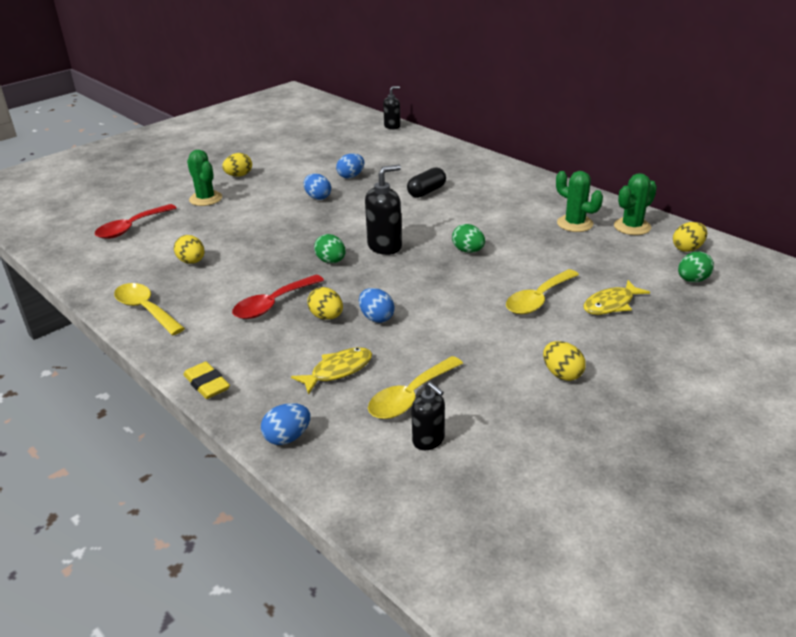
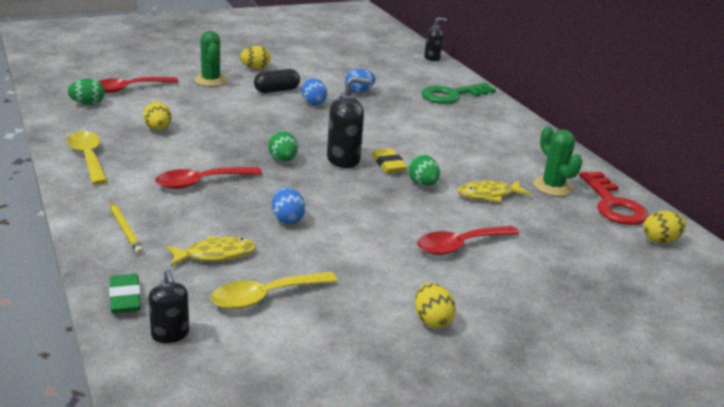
camera: 15 degrees right, 5 degrees down
yellow eraser [183,362,230,399] -> yellow eraser moved to [372,149,407,173]
blue egg [261,403,310,445] -> green eraser [109,274,141,313]
yellow egg [307,287,343,320] -> none
black capsule [407,167,446,198] -> black capsule moved to [254,69,300,93]
black soap dispenser [411,382,445,450] -> black soap dispenser moved to [148,269,189,343]
yellow spoon [506,269,579,315] -> red spoon [417,226,519,255]
yellow fish [583,280,650,315] -> yellow fish moved to [458,180,531,202]
green cactus [614,173,657,235] -> red key [579,172,649,225]
green egg [678,252,714,282] -> green egg moved to [68,79,105,105]
none -> yellow pencil [109,201,143,254]
none -> green key [421,83,496,104]

